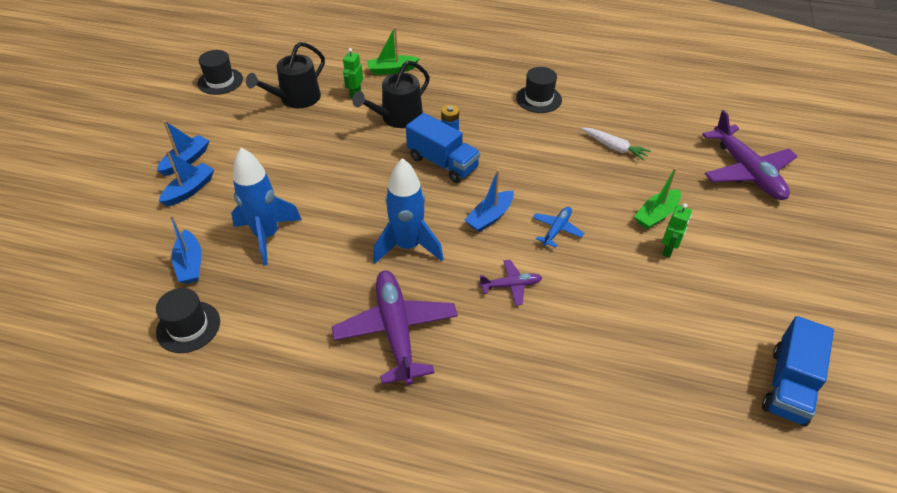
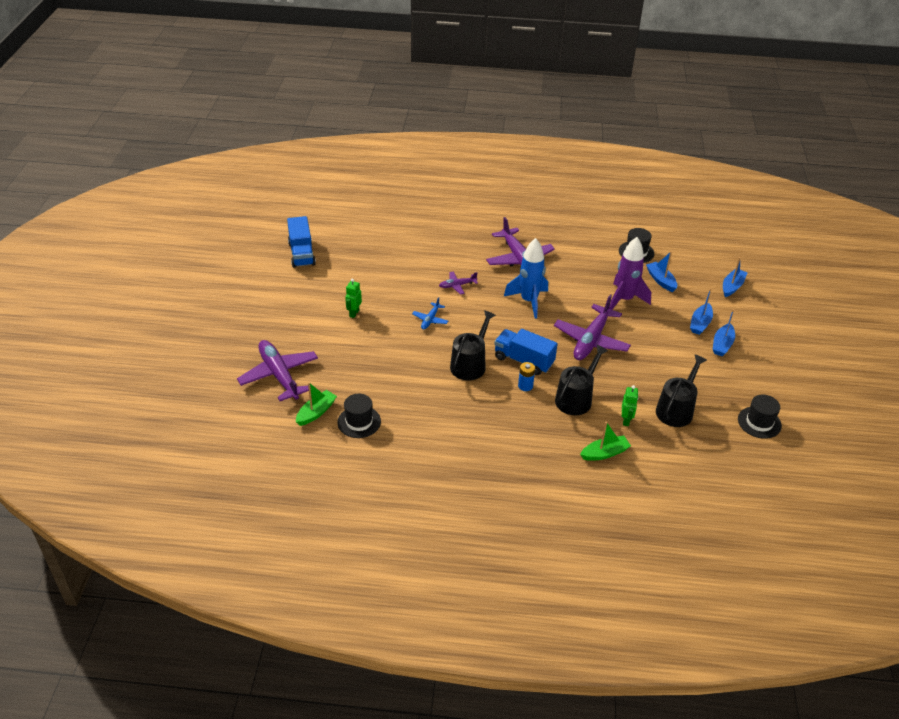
camera: 170 degrees right, 5 degrees down
blue rocket [231,148,302,266] -> purple rocket [609,237,651,310]
blue boat [464,169,514,232] -> blue boat moved to [723,257,748,297]
black hat [516,67,562,113] -> black hat moved to [337,394,381,438]
white carrot [581,128,651,161] -> none
green boat [634,167,681,230] -> green boat moved to [296,382,337,426]
blue truck [762,316,834,427] -> blue truck turned 150 degrees clockwise [287,216,316,268]
none -> black watering can [450,310,496,381]
none -> purple plane [554,294,631,360]

